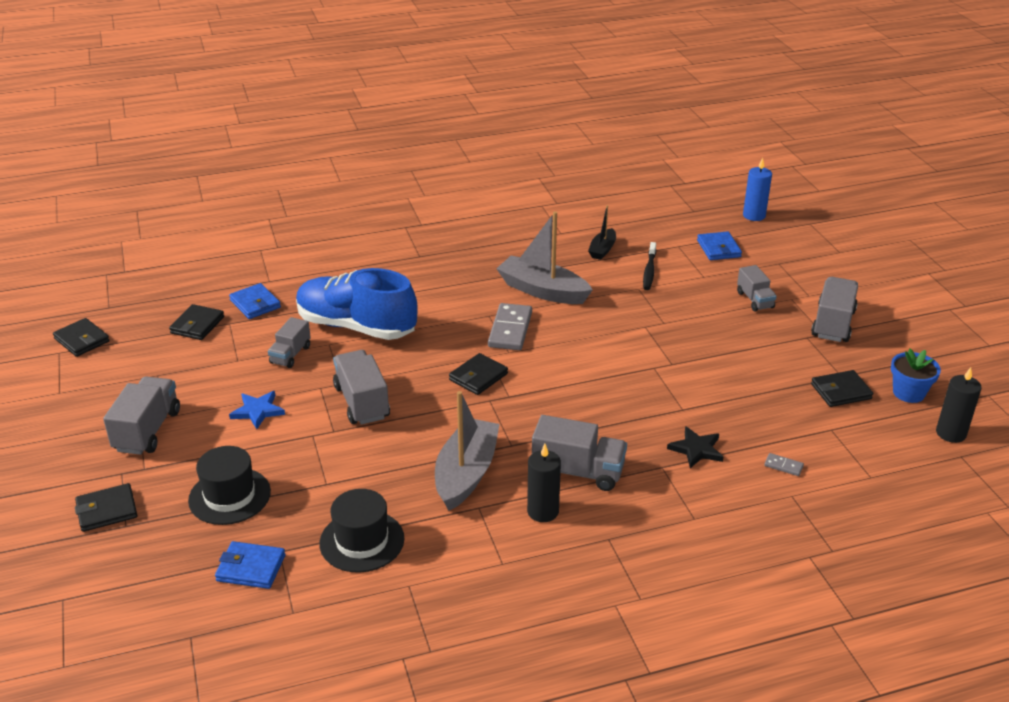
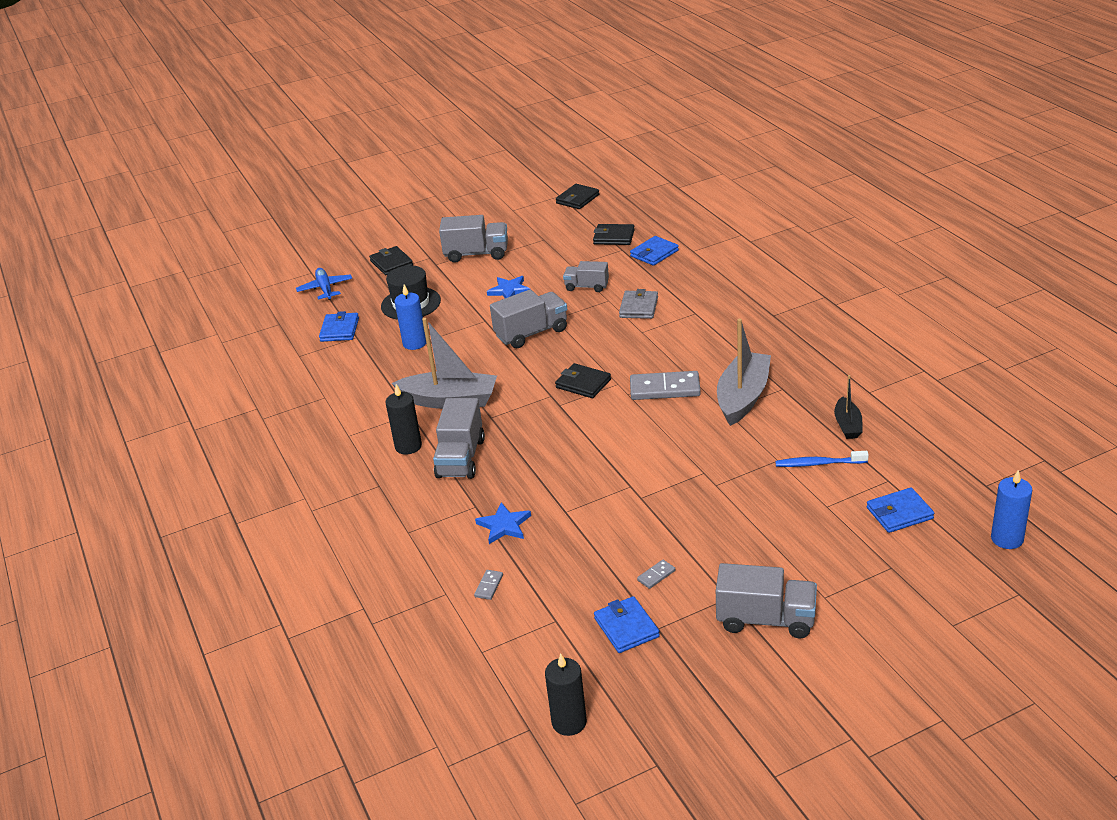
camera: 85 degrees right, 0 degrees up
blue shoe [296,268,418,340] -> grey wallet [619,289,658,319]
black hat [319,489,404,573] -> none
black boat [588,205,616,260] -> black boat turned 105 degrees counterclockwise [834,375,862,439]
black toothbrush [643,242,656,290] -> blue toothbrush [775,451,869,467]
black star [667,426,723,468] -> blue star [475,502,531,544]
grey truck [737,265,777,311] -> none
black wallet [811,370,873,407] -> blue wallet [594,596,660,653]
blue flower pot [891,349,941,403] -> none
none -> blue plane [296,268,352,300]
none -> blue candle [394,285,426,350]
none -> grey domino [637,560,675,589]

